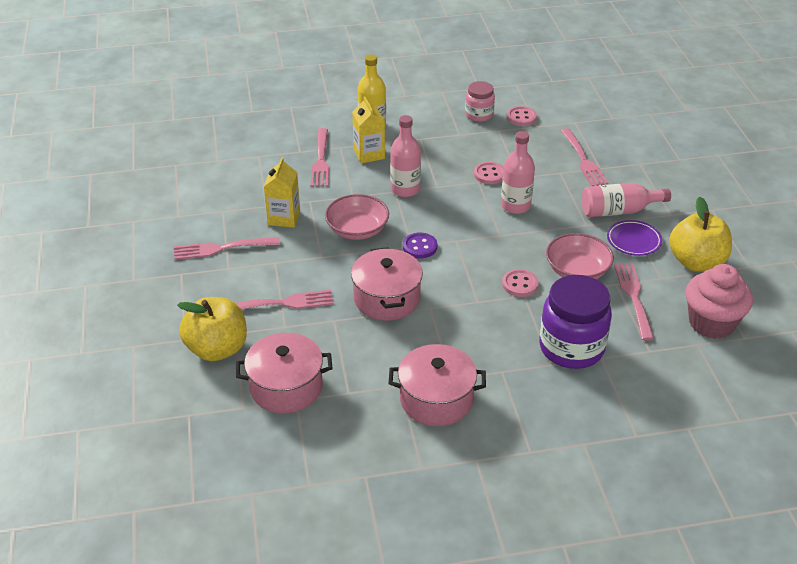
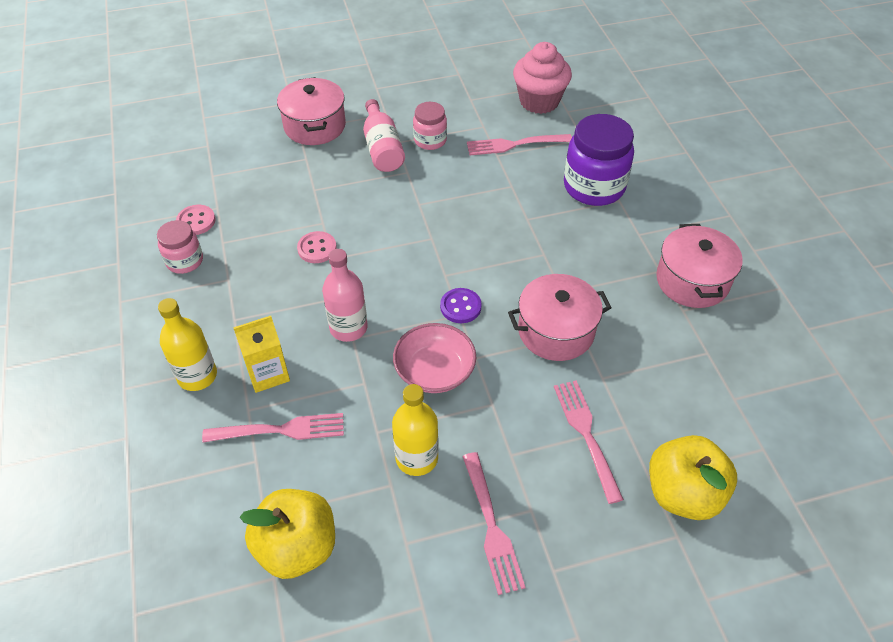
camera: 95 degrees left, 10 degrees up
pink pot [236,333,333,414] -> pink pot moved to [277,77,346,145]
yellow carton [264,157,300,228] -> yellow bottle [392,384,439,476]
pink bottle [501,131,535,214] -> none
pink button [502,269,539,297] -> none
pink bowl [546,233,614,279] -> none
pink fork [561,128,608,186] -> none
purple plate [607,220,662,256] -> pink jar [413,102,447,150]
yellow apple [669,197,732,272] -> yellow apple moved to [240,489,335,579]

